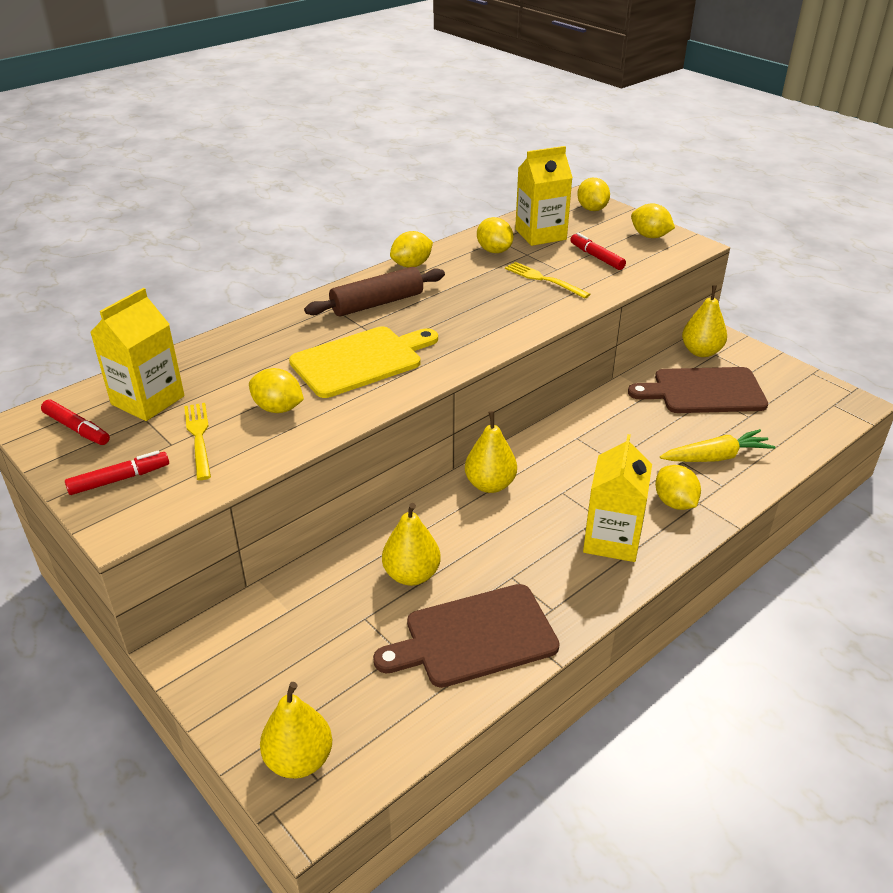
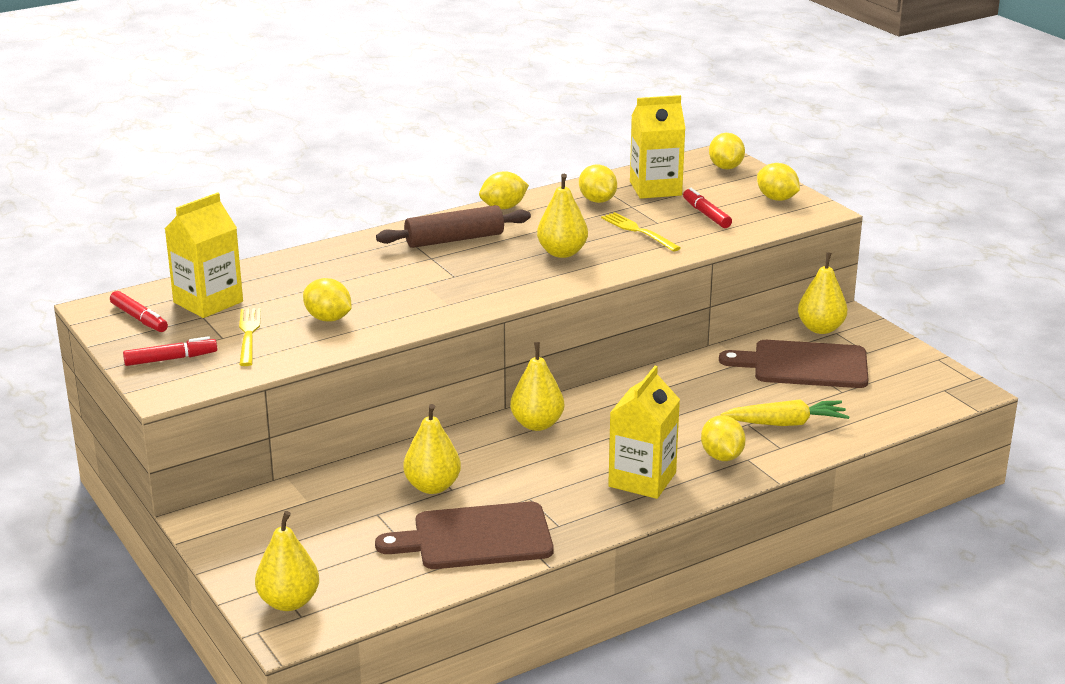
camera: 10 degrees right, 10 degrees down
yellow cutting board [289,326,438,398] -> none
none -> yellow pear [537,174,588,258]

